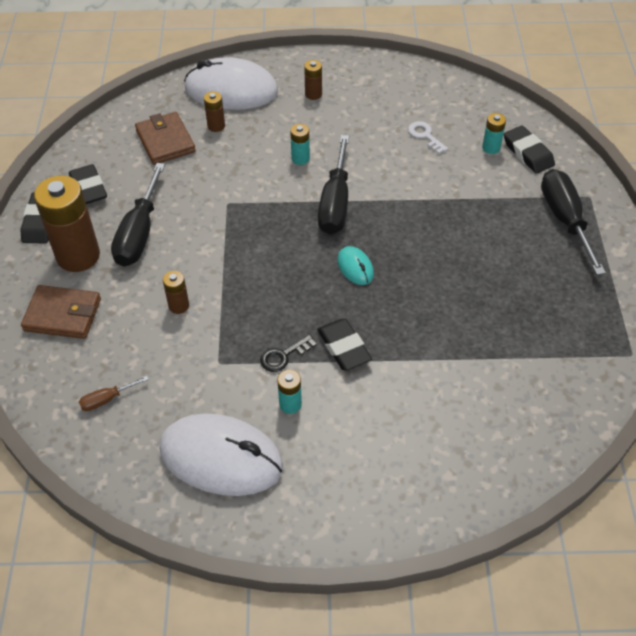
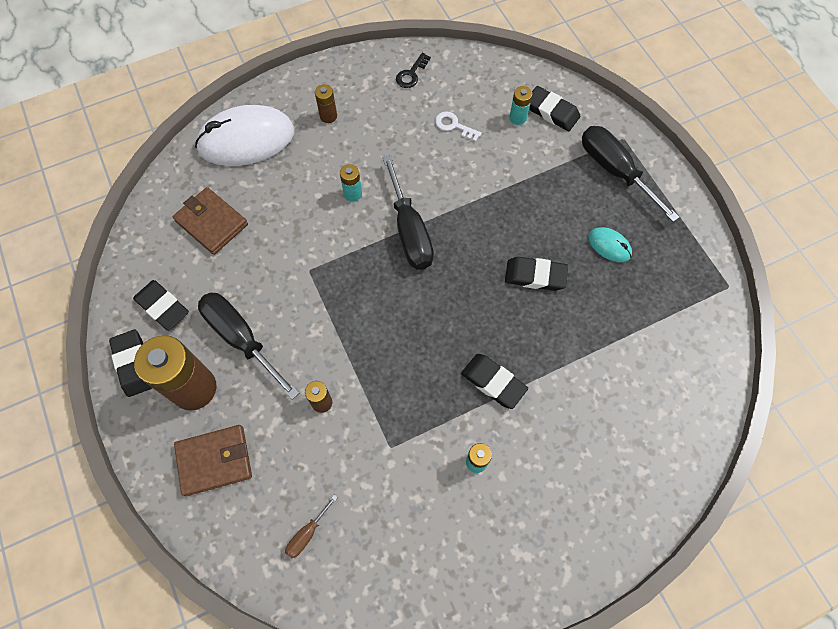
camera: 25 degrees left, 15 degrees up
black screwdriver [111,163,165,267] -> black screwdriver turned 150 degrees clockwise [198,292,299,400]
white mouse [160,413,283,496] -> none
brown battery [204,91,225,132] -> none
black key [260,335,316,372] -> black key moved to [396,53,431,88]
turquoise mouse [337,246,374,285] -> turquoise mouse moved to [588,227,632,262]
none -> black eraser [505,257,568,291]

